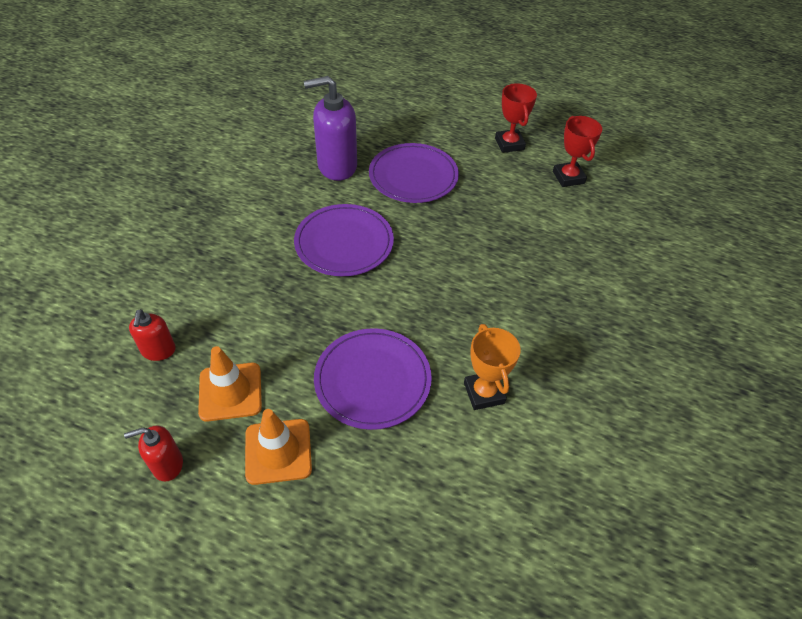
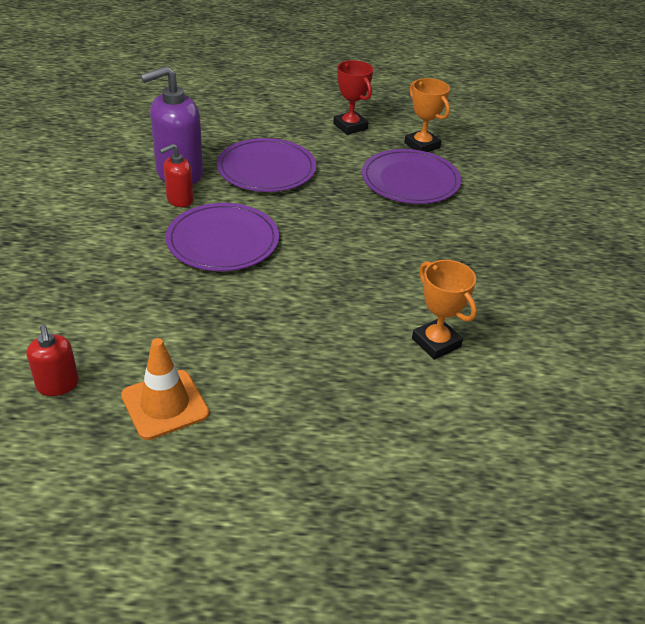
camera: 20 degrees left, 10 degrees down
red soap dispenser [124,426,183,482] -> red soap dispenser moved to [160,144,194,207]
orange traffic cone [245,409,312,485] -> none
purple plate [314,328,432,430] -> purple plate moved to [362,149,461,204]
red trophy [553,116,602,187] -> orange trophy [404,78,450,152]

